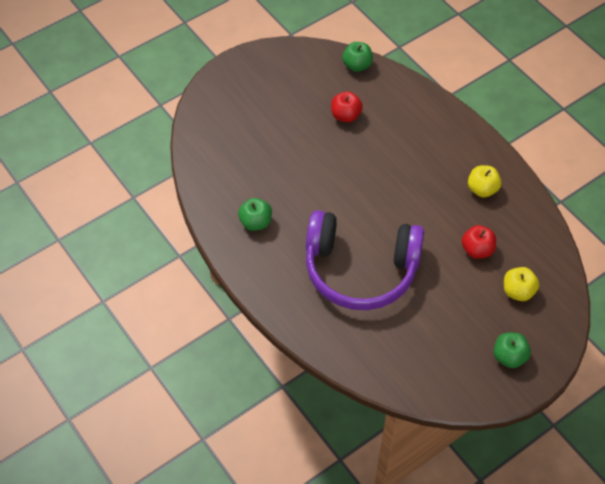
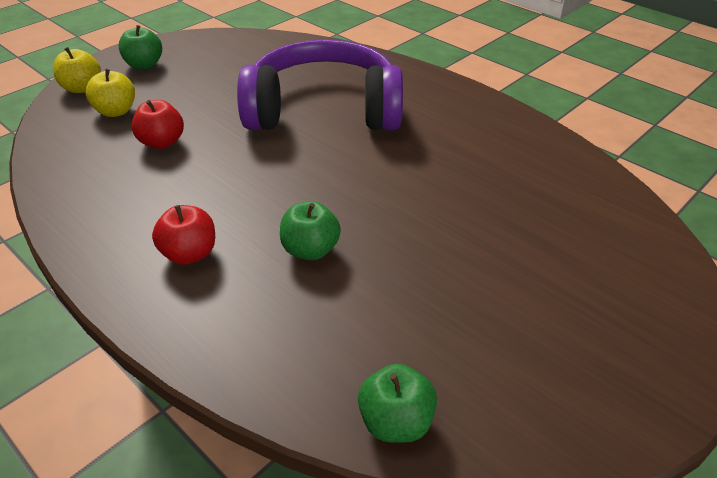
camera: 170 degrees right, 15 degrees down
green apple [238,198,272,231] -> green apple moved to [280,201,341,260]
red apple [331,91,363,122] -> red apple moved to [152,205,215,265]
yellow apple [468,165,501,198] -> yellow apple moved to [53,47,101,93]

